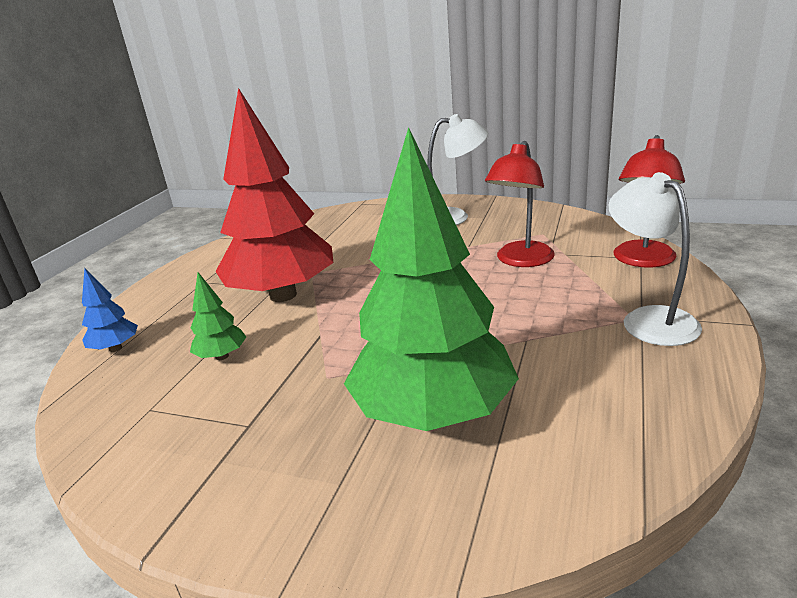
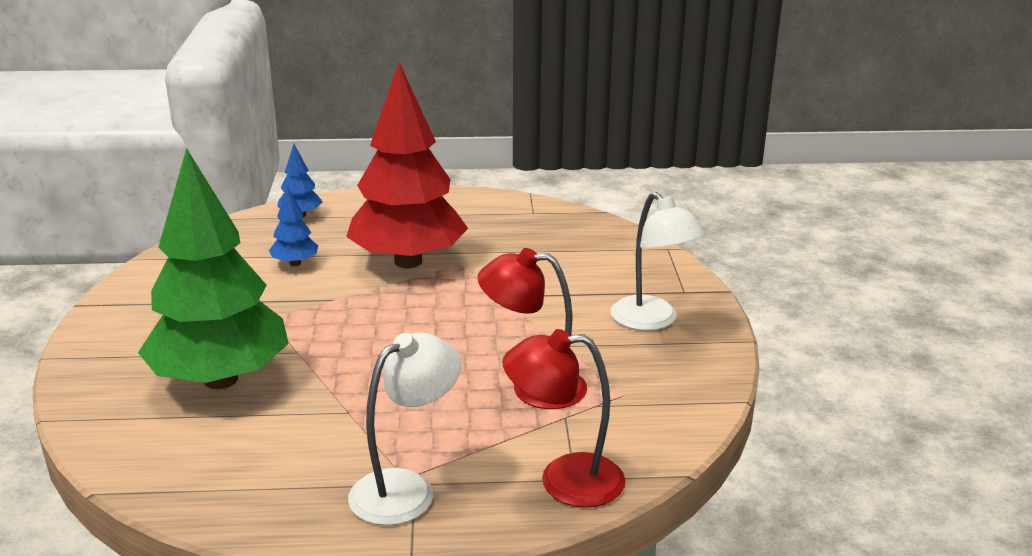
camera: 65 degrees right, 0 degrees up
green tree [190,272,246,360] -> blue tree [269,187,318,266]

